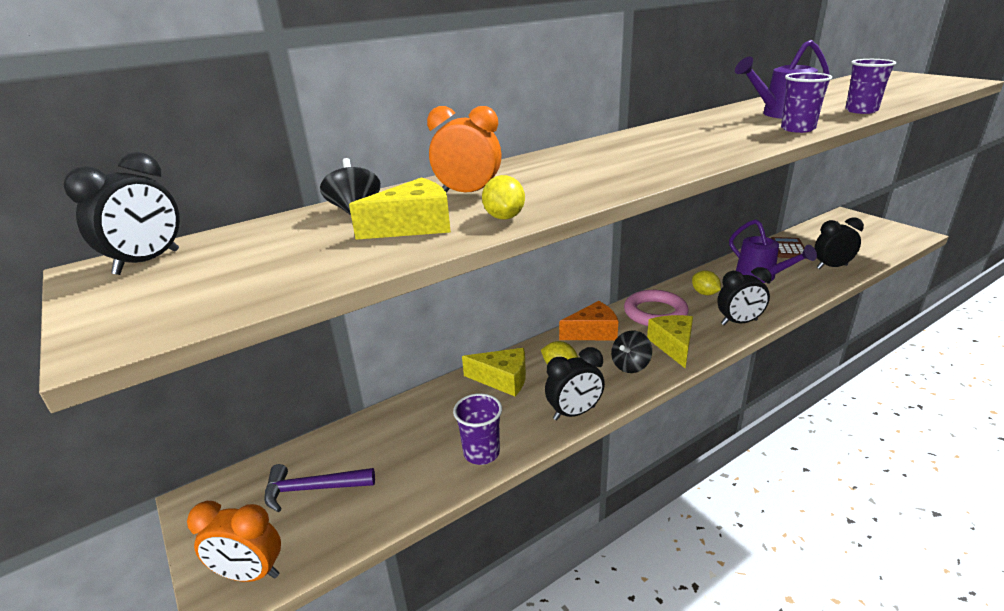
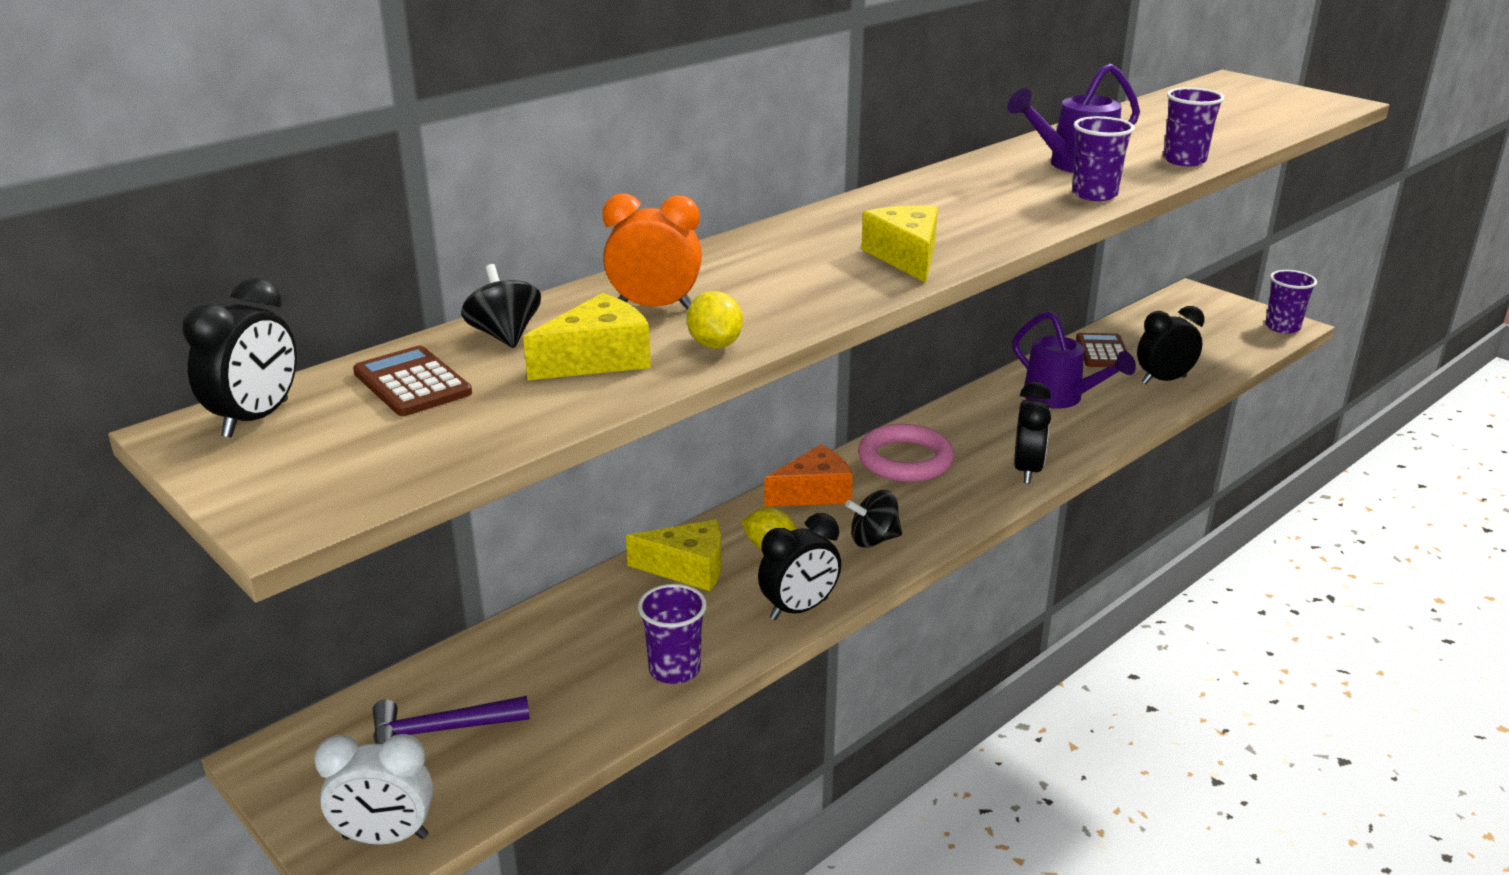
camera: 10 degrees left, 0 degrees up
orange clock [187,501,281,582] -> white clock [314,734,433,845]
black spinning top [611,331,652,373] -> black spinning top turned 45 degrees clockwise [845,490,902,548]
yellow cheese [647,315,693,368] -> yellow cheese moved to [861,205,938,283]
yellow lemon [692,270,721,295] -> none
black clock [717,267,772,325] -> black clock turned 60 degrees counterclockwise [1014,382,1051,483]
none -> brown calculator [353,346,472,416]
none -> purple cup [1265,270,1317,334]

